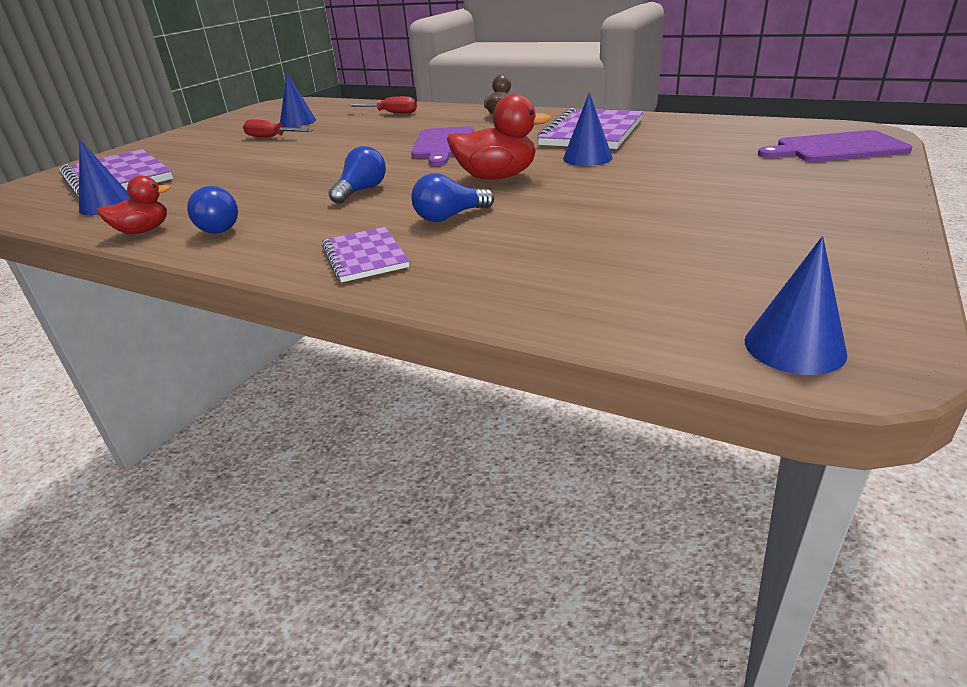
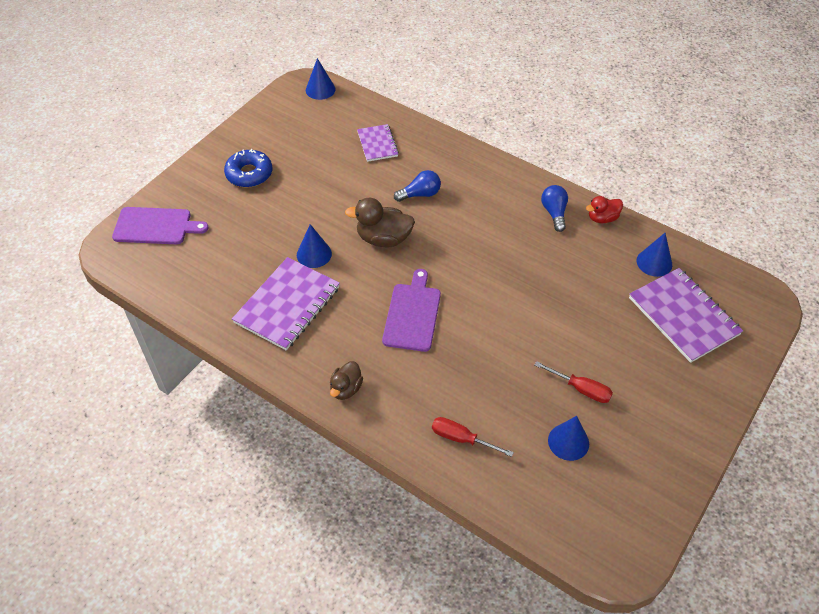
camera: 175 degrees left, 20 degrees up
purple notebook [322,227,409,282] -> purple notebook moved to [357,124,399,162]
blue light bulb [328,146,386,204] -> none
red duck [447,94,551,180] -> brown duck [345,198,415,247]
none -> blue donut [224,149,272,187]

